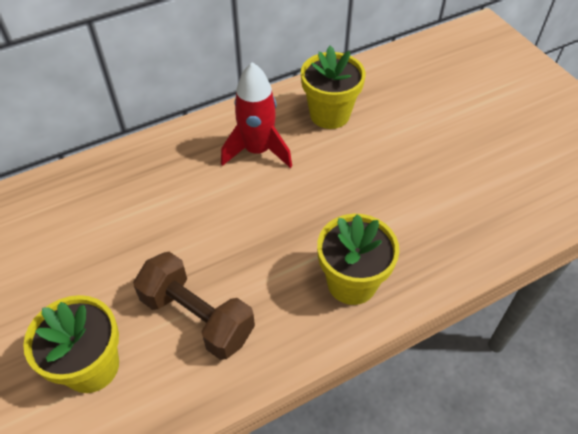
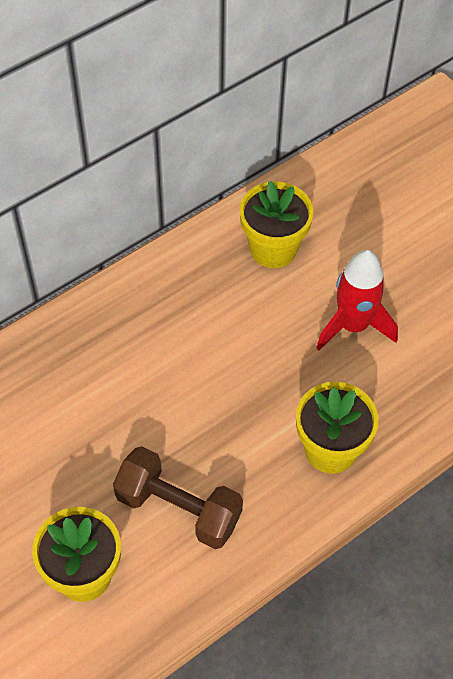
camera: 10 degrees left, 5 degrees up
red rocket [221,62,292,168] -> red rocket moved to [316,250,398,350]

